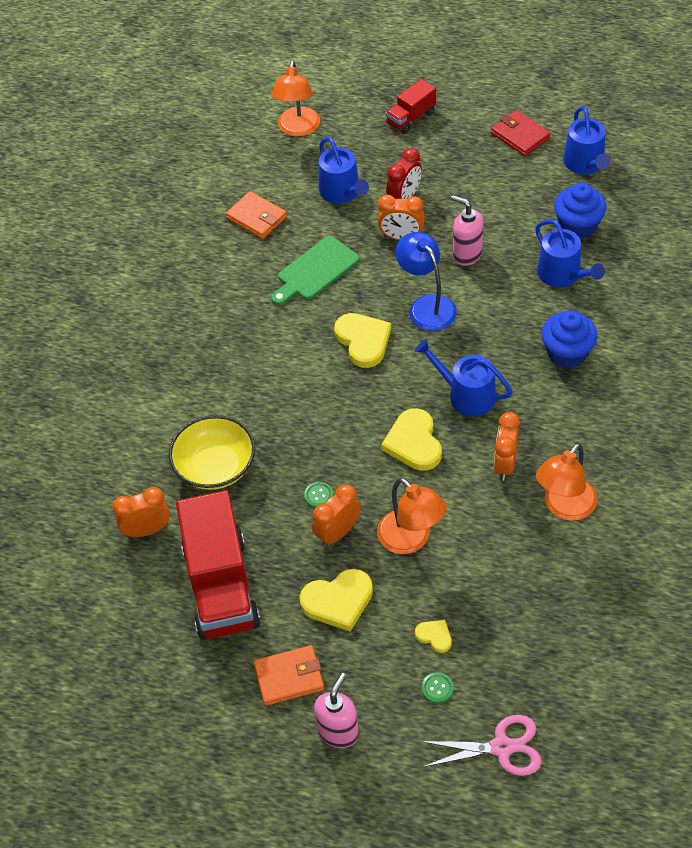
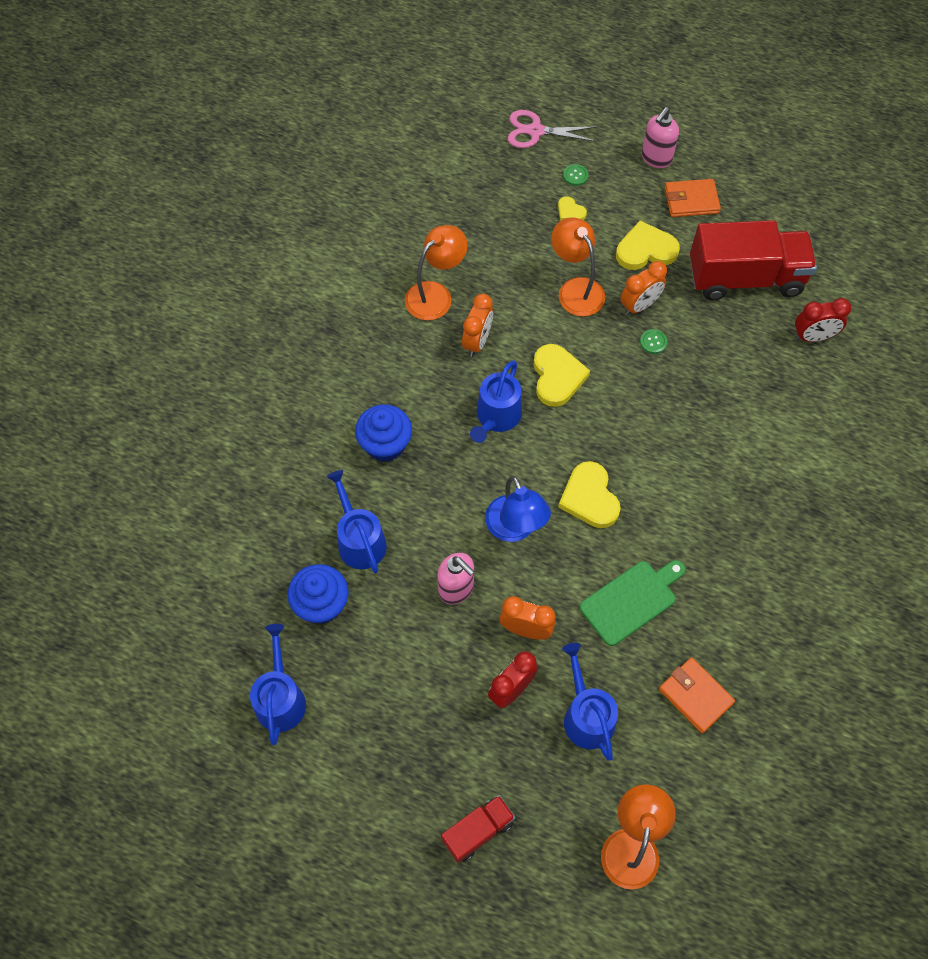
camera: 175 degrees left, 10 degrees up
orange clock [112,487,170,537] -> red clock [795,298,851,342]
yellow bowl [169,415,255,490] -> none
red truck [176,490,260,640] -> red truck turned 90 degrees clockwise [690,220,817,300]
blue watering can [415,339,512,416] -> blue watering can turned 75 degrees clockwise [470,361,522,443]
red wallet [491,110,551,156] -> none

